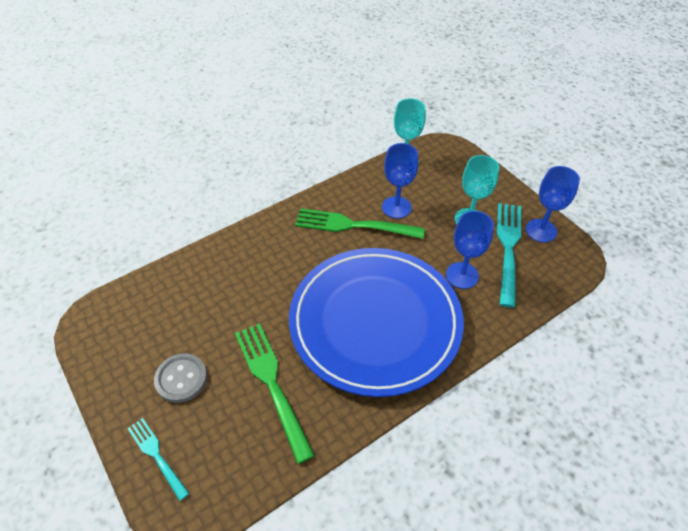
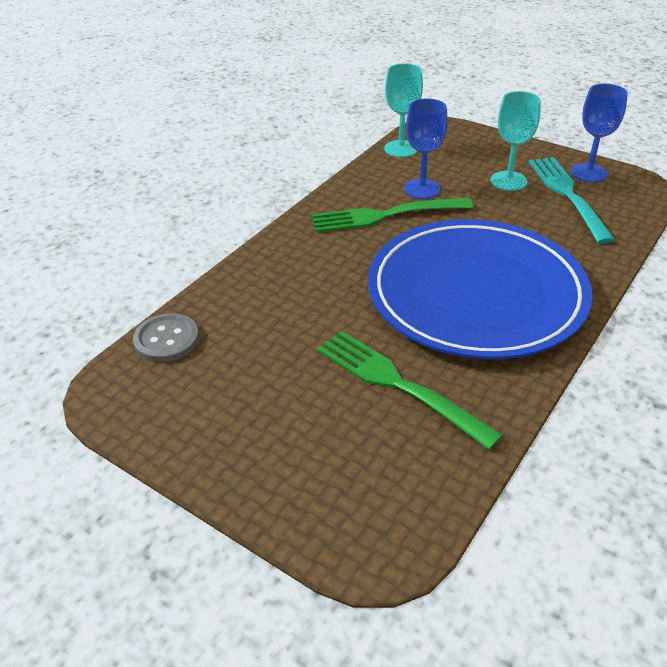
camera: 20 degrees left, 10 degrees down
turquoise fork [127,418,189,501] -> none
grey button [154,353,207,403] -> grey button moved to [133,313,199,362]
blue goblet [446,211,494,289] -> none

